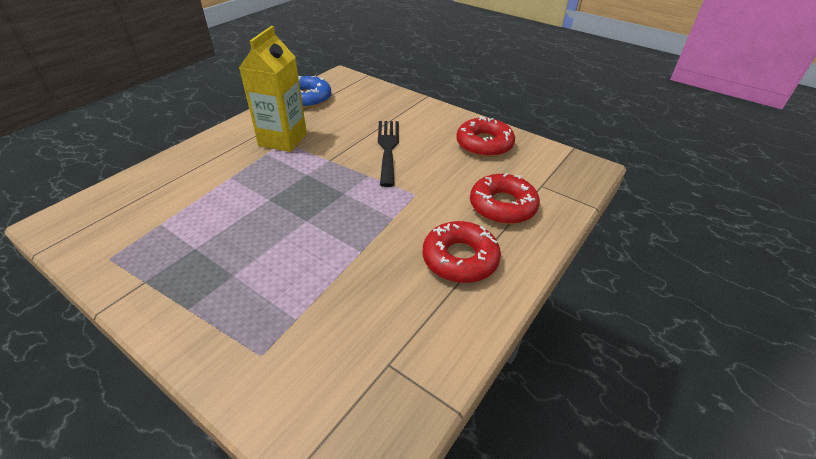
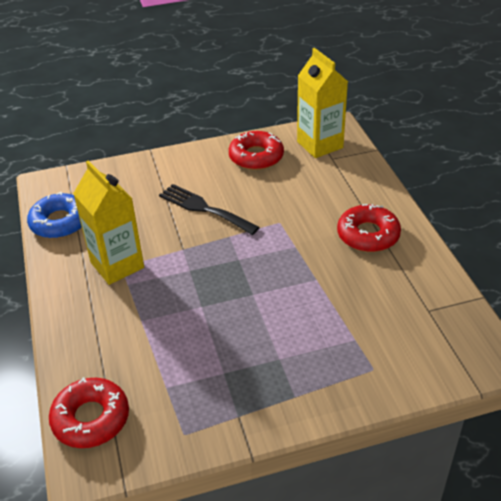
camera: 50 degrees left, 0 degrees up
red donut [470,173,540,224] -> red donut moved to [49,377,129,448]
none -> yellow carton [297,48,348,158]

